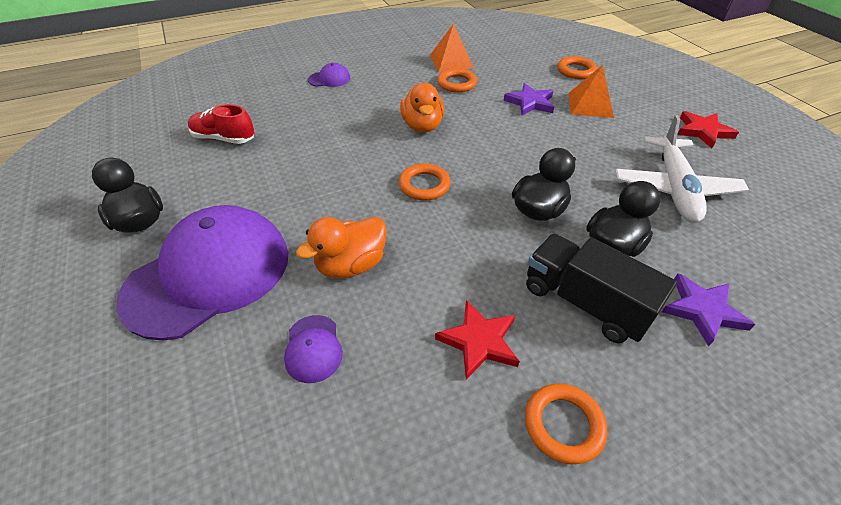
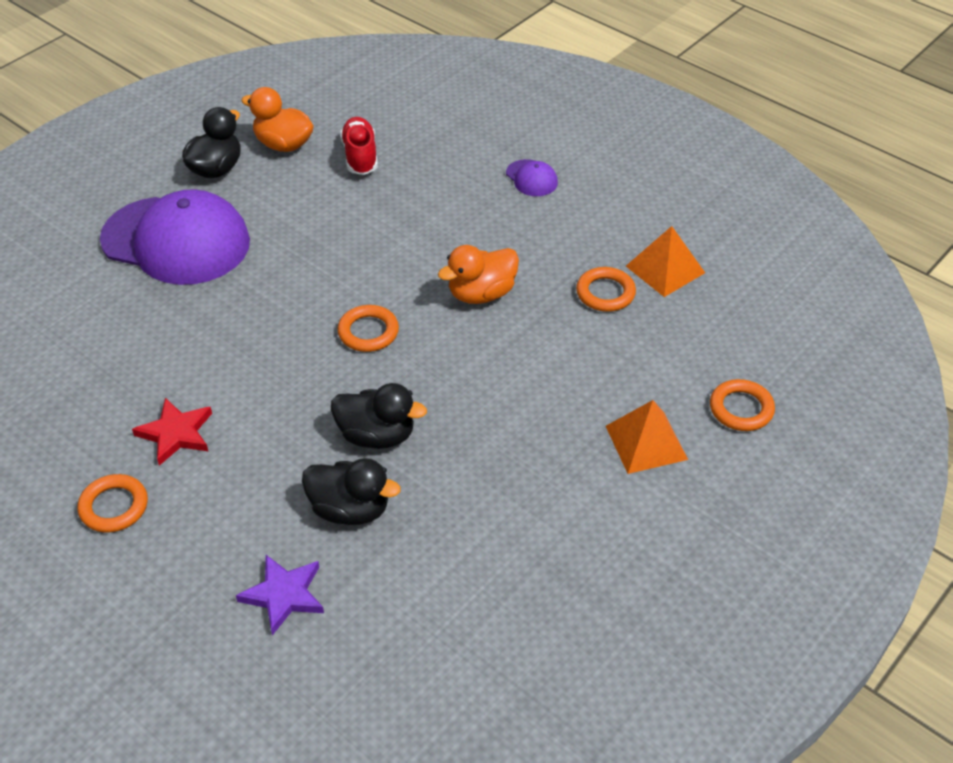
camera: 65 degrees right, 0 degrees up
purple cap [284,315,343,383] -> none
orange duck [296,217,387,278] -> orange duck moved to [241,87,314,152]
purple star [503,83,554,115] -> none
black truck [526,233,677,343] -> none
white plane [615,115,749,223] -> none
red star [677,111,739,148] -> none

